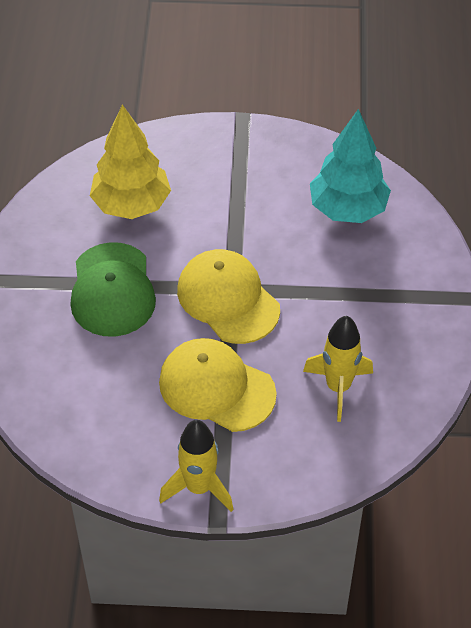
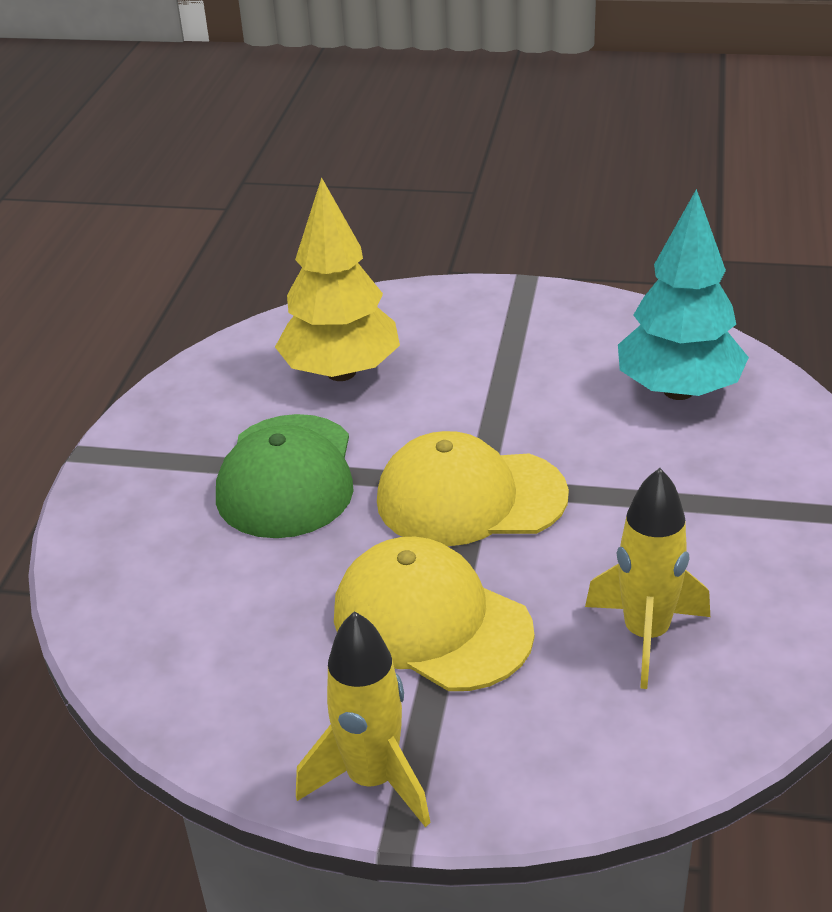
camera: 10 degrees right, 15 degrees down
yellow cap [177,249,280,344] -> yellow cap turned 60 degrees counterclockwise [377,431,569,546]

